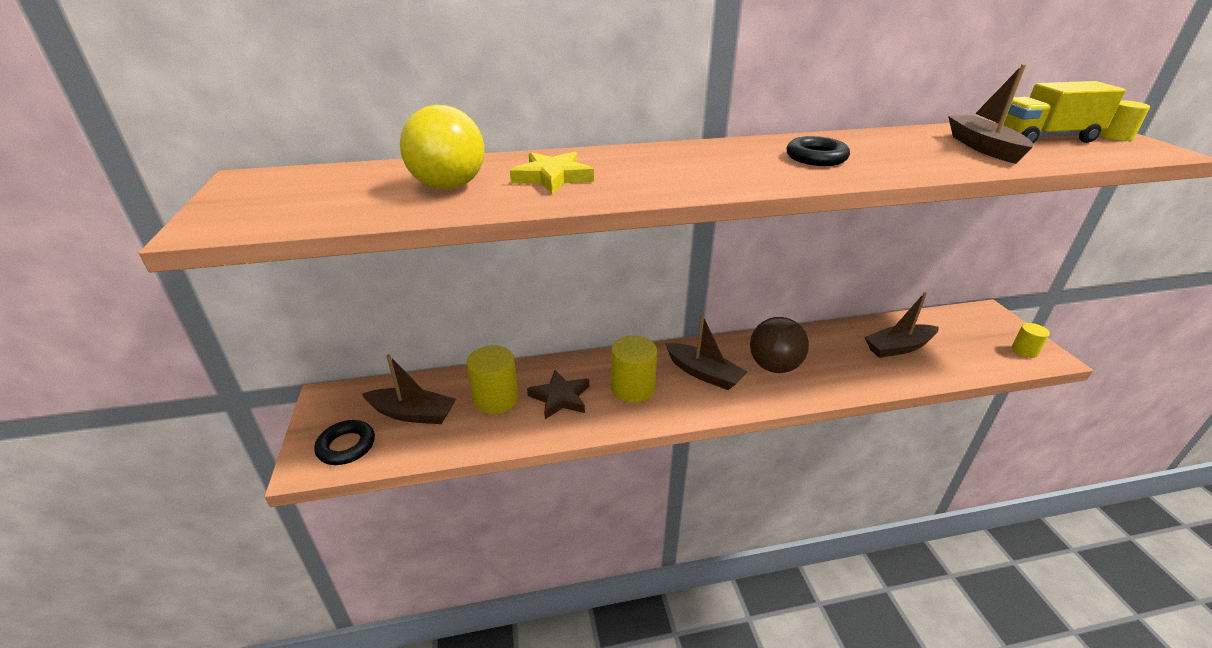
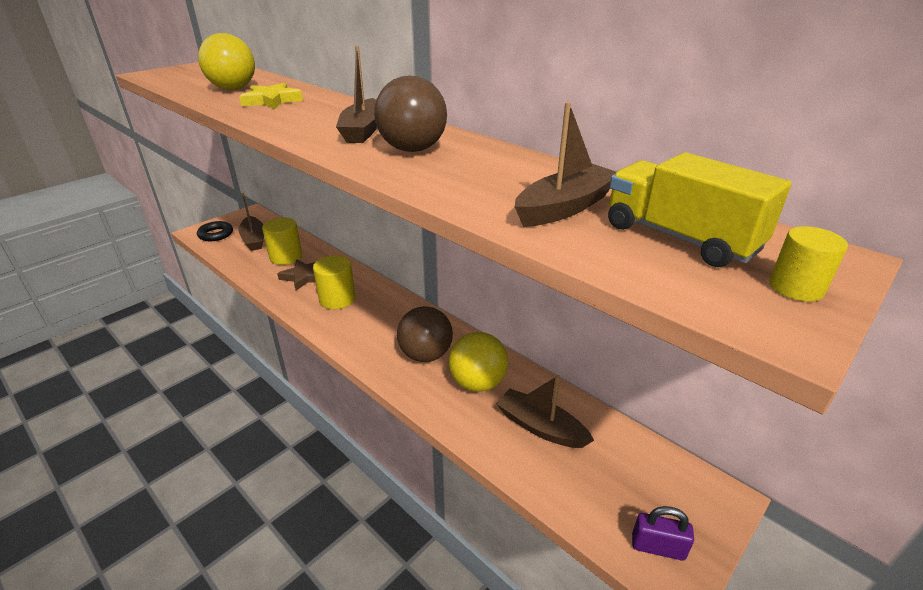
camera: 55 degrees right, 0 degrees up
brown boat [665,314,747,390] -> brown boat moved to [336,46,377,143]
black ring [786,136,850,166] -> brown ball [374,75,447,152]
yellow cylinder [1012,323,1050,358] -> purple padlock [632,506,694,561]
none -> yellow ball [449,332,508,391]

